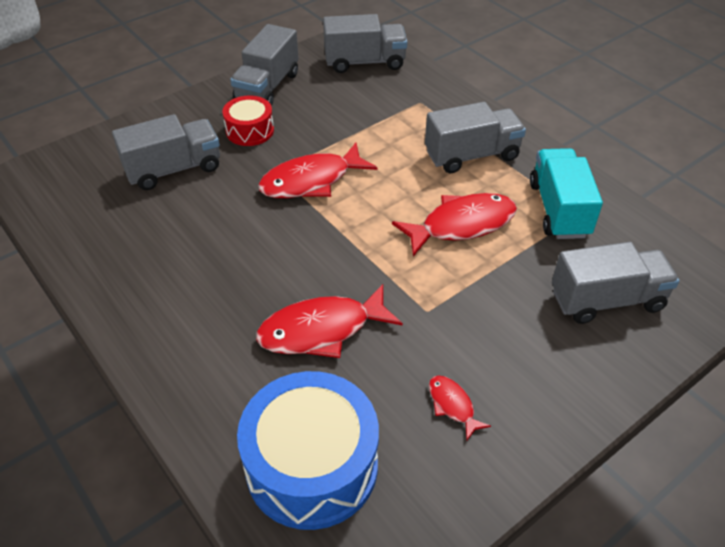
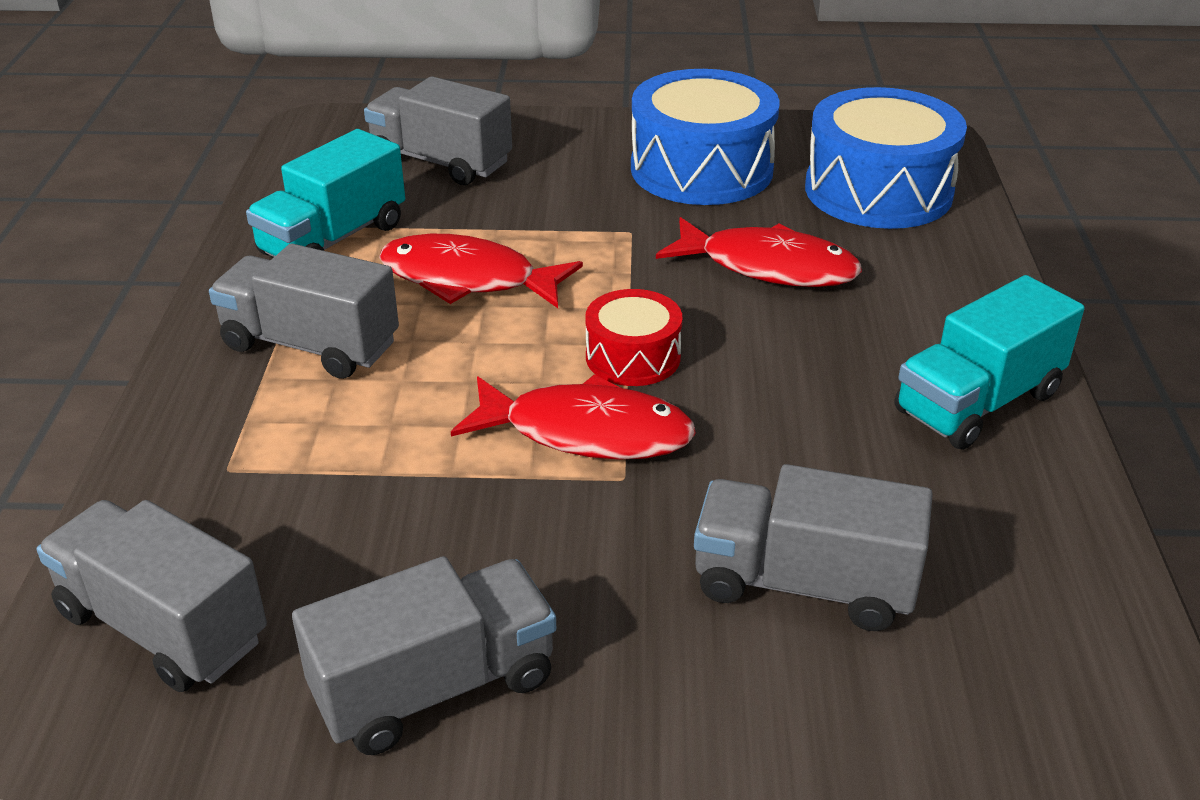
camera: 140 degrees left, 10 degrees down
red drum [222,95,274,146] -> red drum moved to [585,289,682,386]
red fish [429,375,491,440] -> blue drum [631,69,780,205]
none -> turquoise truck [894,275,1084,450]

